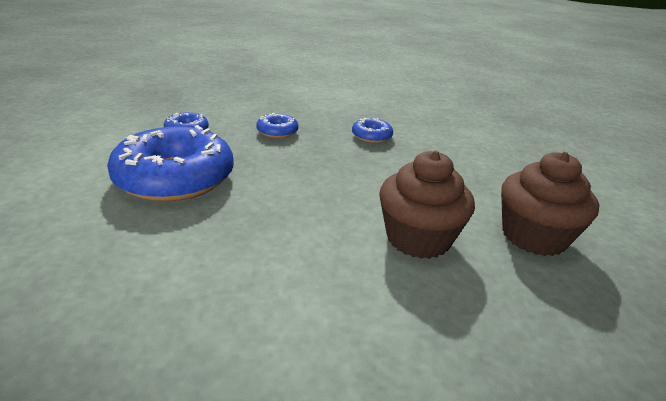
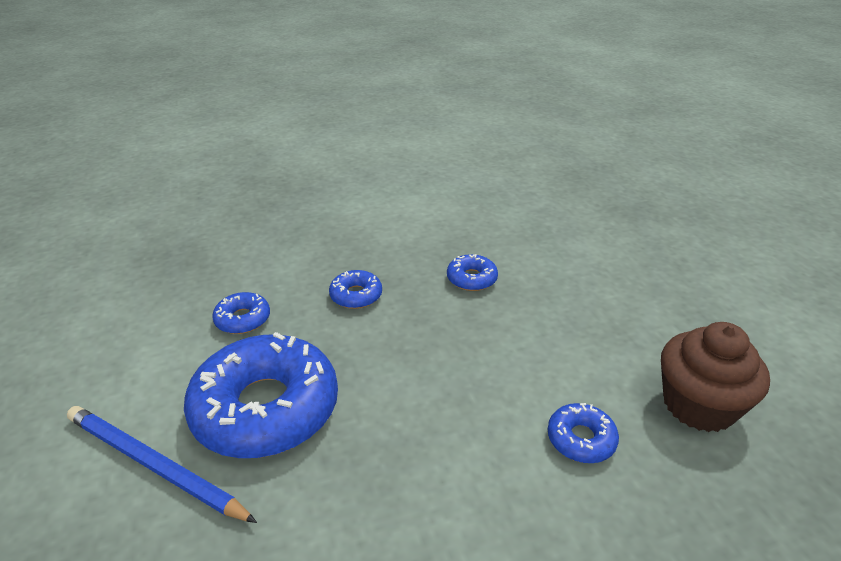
camera: 10 degrees left, 5 degrees up
brown cupcake [379,151,475,259] -> blue donut [548,403,619,463]
none -> blue pencil [67,406,257,523]

